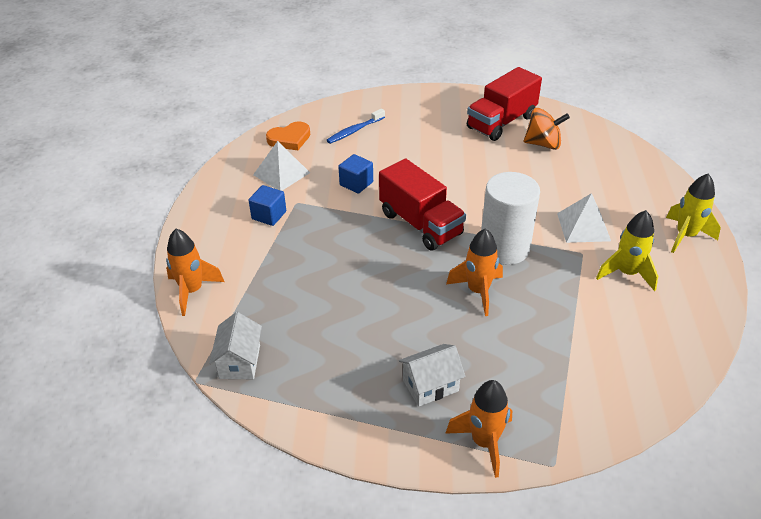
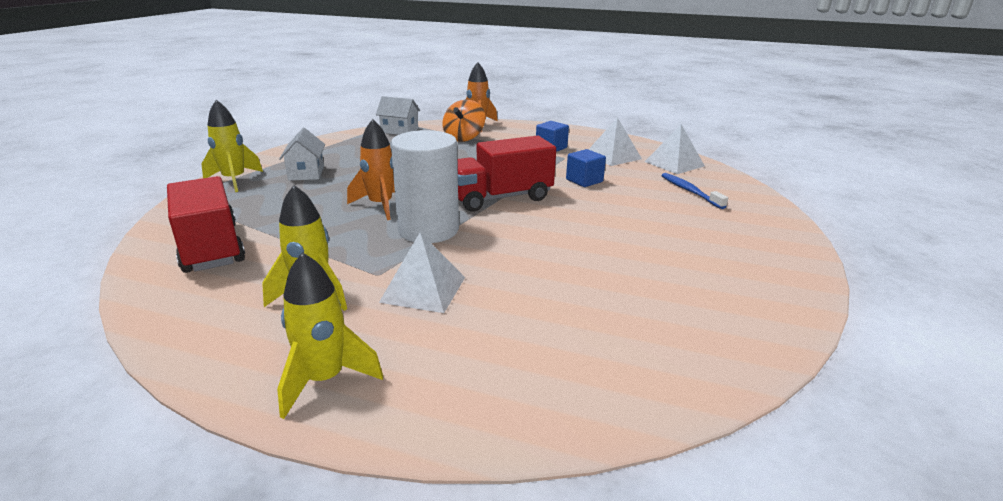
camera: 105 degrees right, 15 degrees down
orange heart [266,121,310,150] -> white pyramid [645,124,705,174]
orange rocket [445,380,512,478] -> yellow rocket [201,100,263,192]
red truck [467,67,542,141] -> red truck moved to [167,176,245,273]
orange spinning top [524,108,570,150] -> orange spinning top moved to [442,100,485,142]

